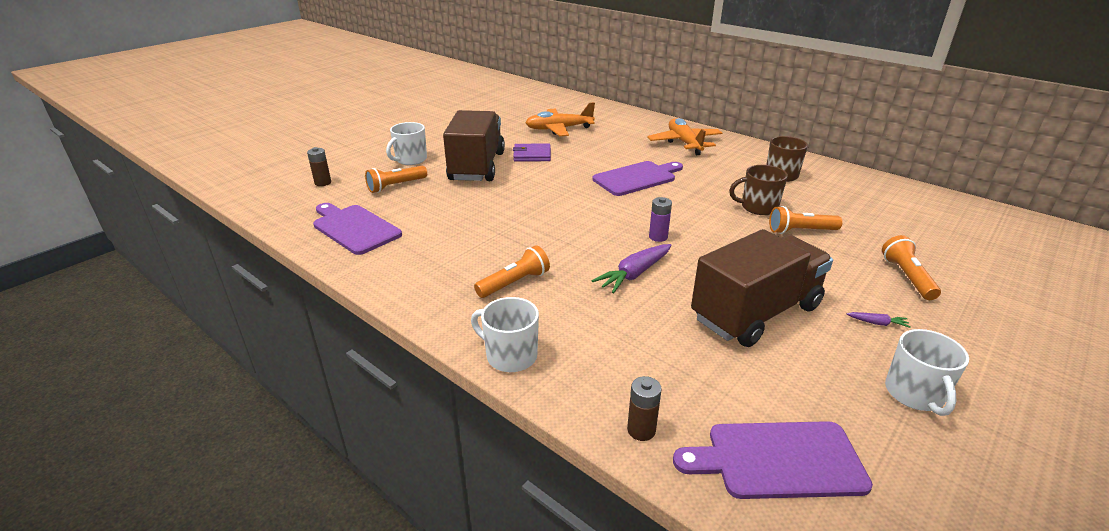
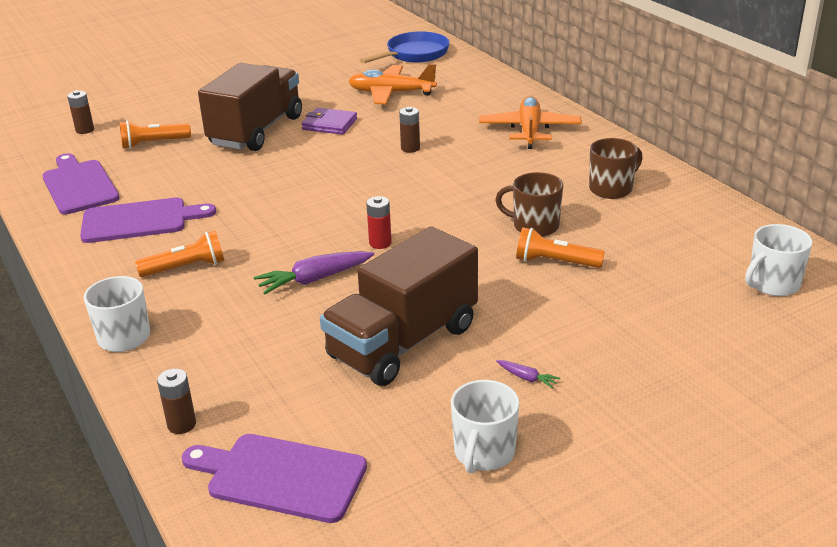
camera: 20 degrees right, 0 degrees up
white mug [386,122,427,165] -> white mug moved to [745,224,813,296]
purple cutting board [593,161,683,196] -> purple cutting board moved to [80,197,216,243]
purple battery [649,197,672,242] -> red battery [366,196,392,249]
brown truck [691,229,833,347] -> brown truck turned 150 degrees clockwise [320,227,478,386]
orange flashlight [882,235,941,300] -> none
none -> blue pan [360,31,450,64]
none -> brown battery [399,107,420,153]

